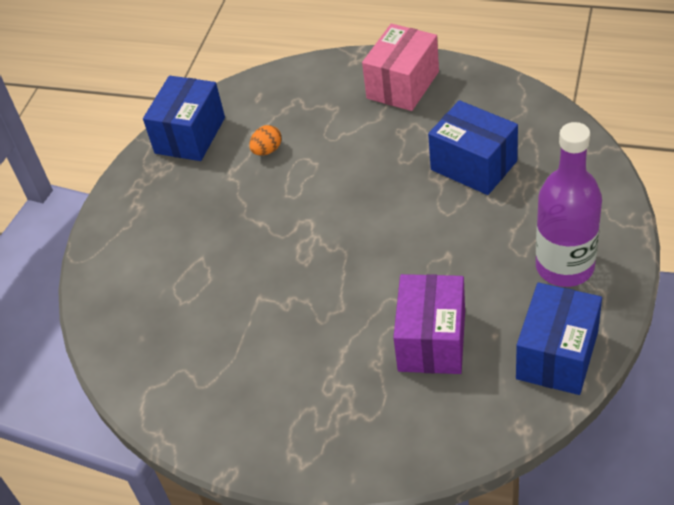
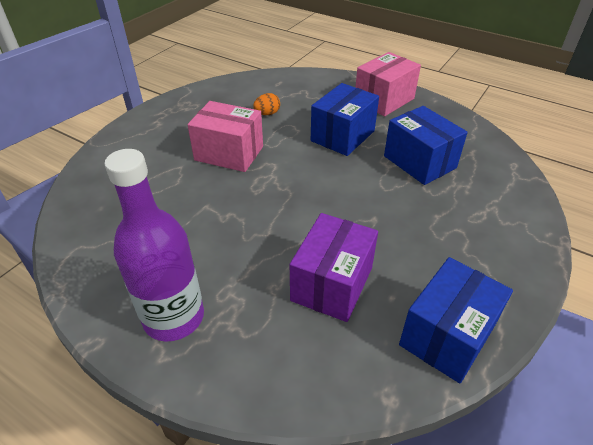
camera: 10 degrees right, 5 degrees down
blue box [143,76,225,161] -> blue box moved to [311,83,379,156]
purple bottle [536,122,602,287] -> purple bottle moved to [105,149,204,341]
none -> pink box [187,101,263,172]

